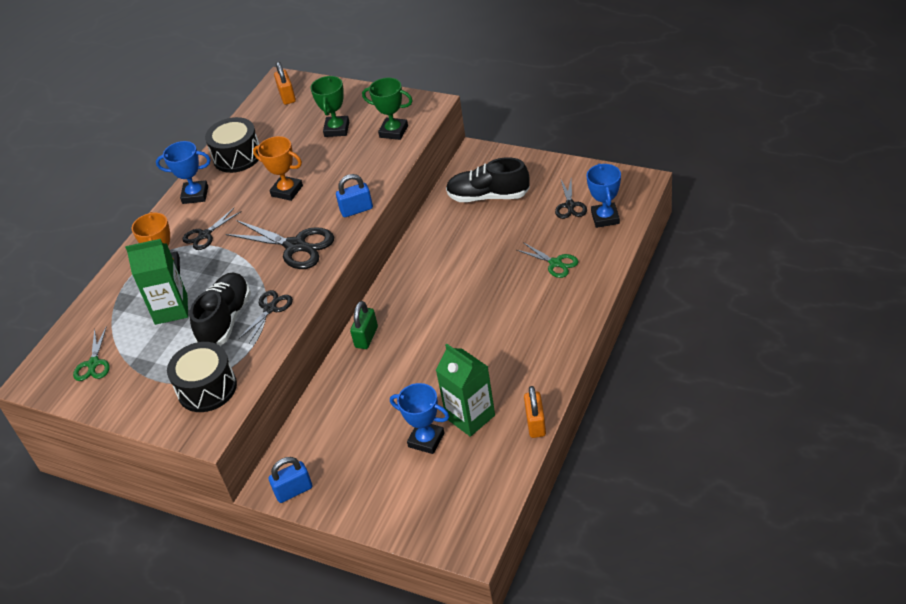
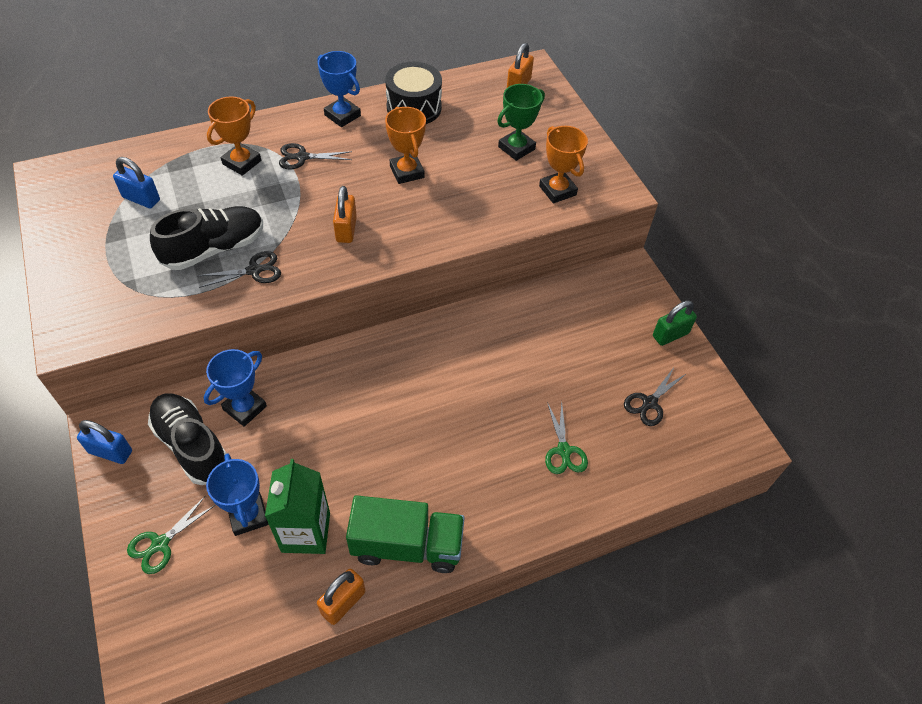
camera: 35 degrees right, 10 degrees up
green scissors [73,326,110,381] -> green scissors moved to [127,496,215,574]
green carton [125,239,188,325] -> none
black drum [167,342,237,412] -> none
black scissors [226,220,334,269] -> orange padlock [333,186,357,243]
blue padlock [336,174,373,217] -> blue padlock moved to [113,157,160,208]
green padlock [350,301,378,349] -> green padlock moved to [653,300,697,346]
green trophy [362,78,413,140] -> orange trophy [539,126,588,204]
black shoe [446,157,530,202] -> black shoe moved to [148,393,227,485]
blue trophy [586,163,621,228] -> blue trophy moved to [204,349,267,427]
none -> green truck [346,495,465,573]

